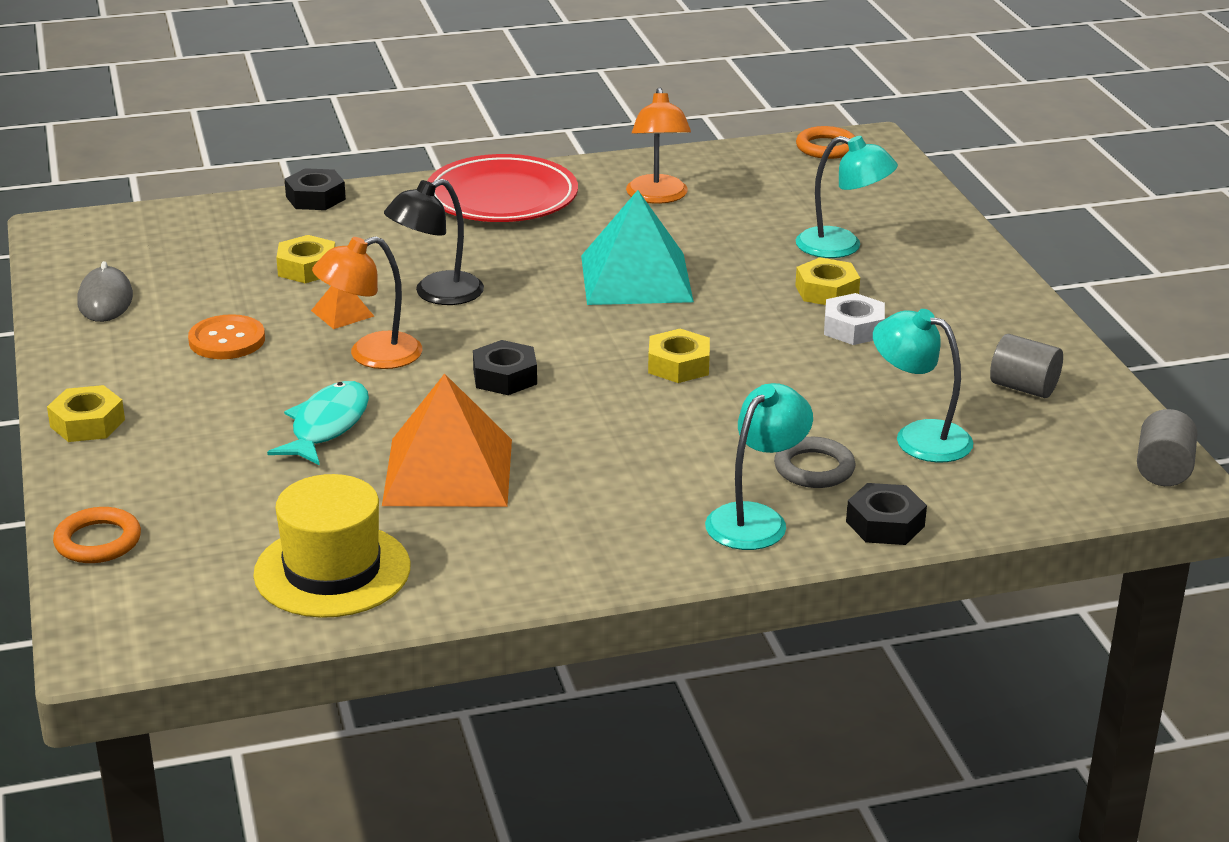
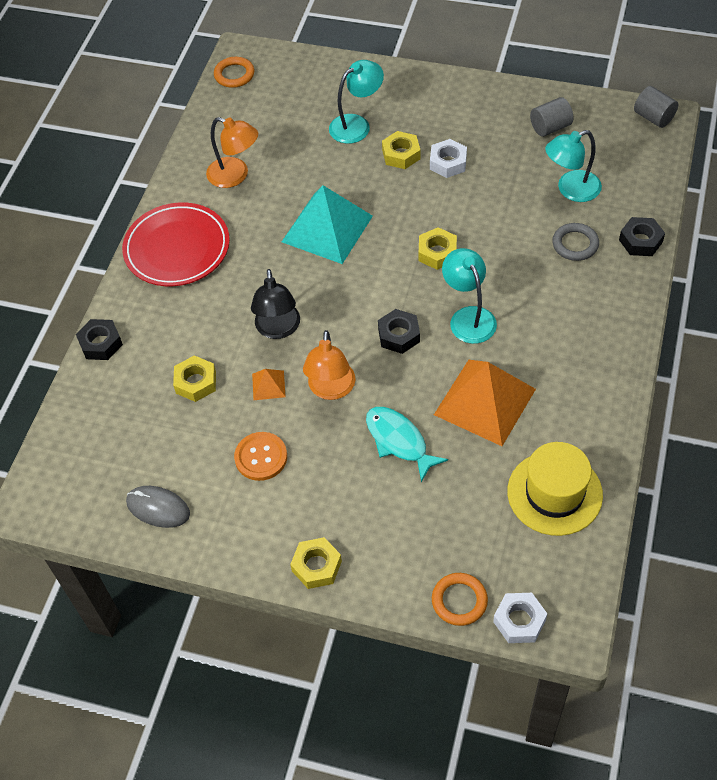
camera: 55 degrees left, 25 degrees up
turquoise lamp [705,383,813,550] -> turquoise lamp moved to [442,248,497,344]
none -> white nut [493,593,547,643]

